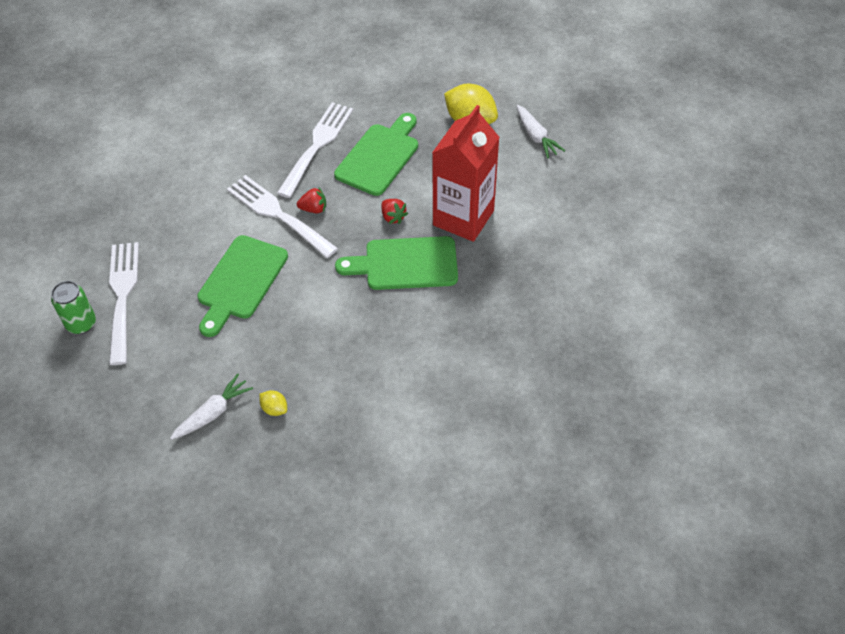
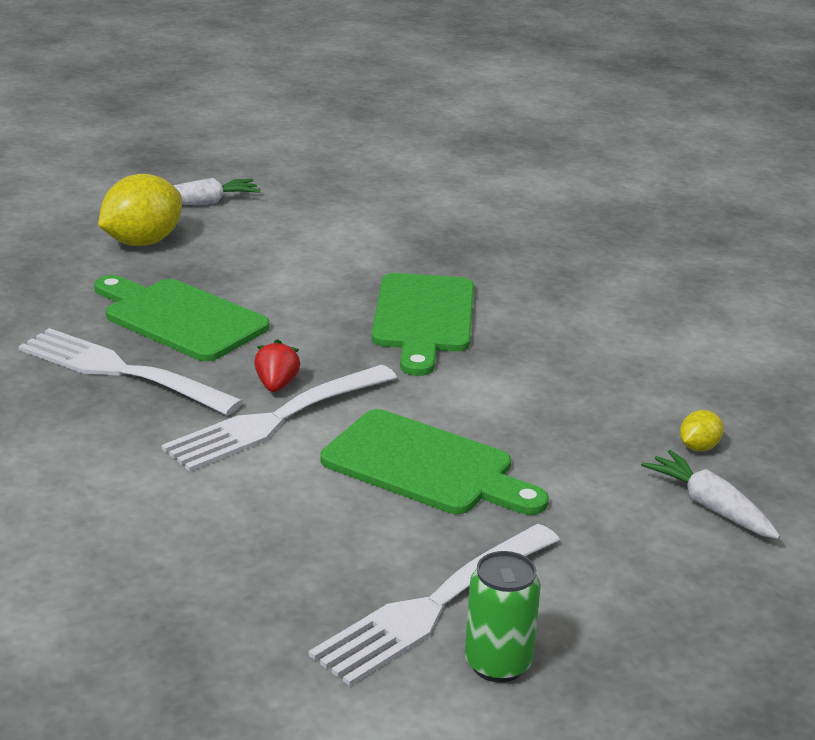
camera: 85 degrees left, 25 degrees down
white fork [109,242,139,365] -> white fork turned 45 degrees counterclockwise [309,524,560,686]
red strawberry [381,199,408,224] -> none
red carton [432,105,500,242] -> none

